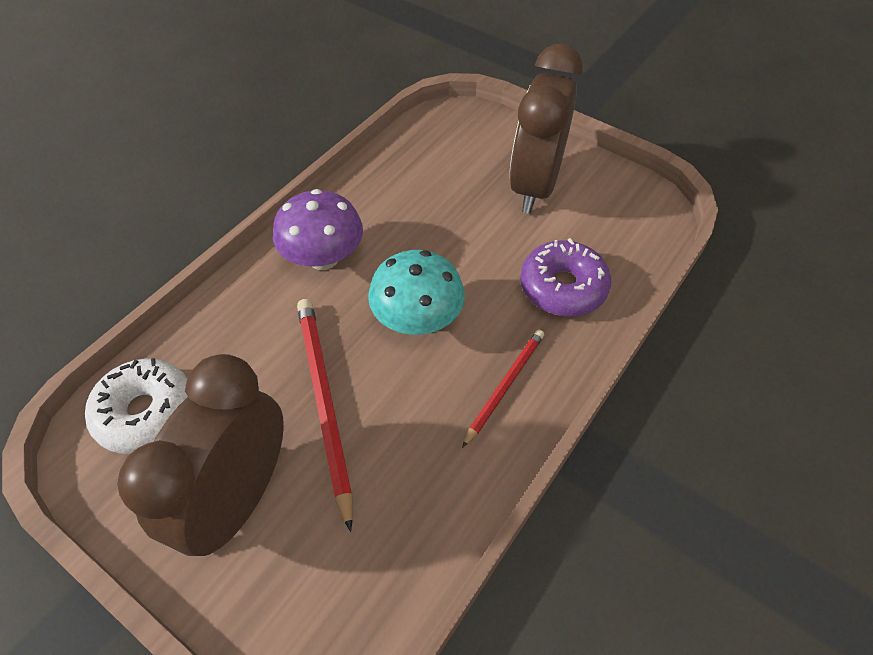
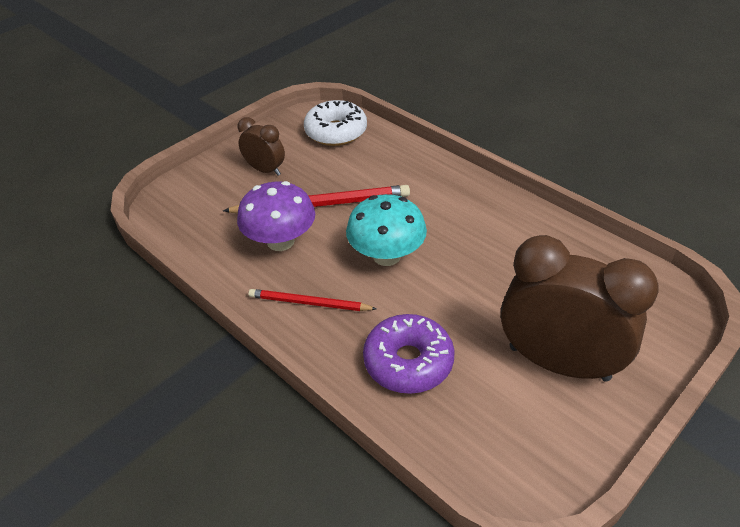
camera: 100 degrees right, 10 degrees down
brown clock [117,354,284,556] -> brown clock [238,117,285,176], size x0.50
purple mushroom [273,189,363,270] -> purple mushroom moved to [237,181,315,251]
red pencil [462,330,544,448] -> red pencil turned 150 degrees clockwise [248,289,377,311]

